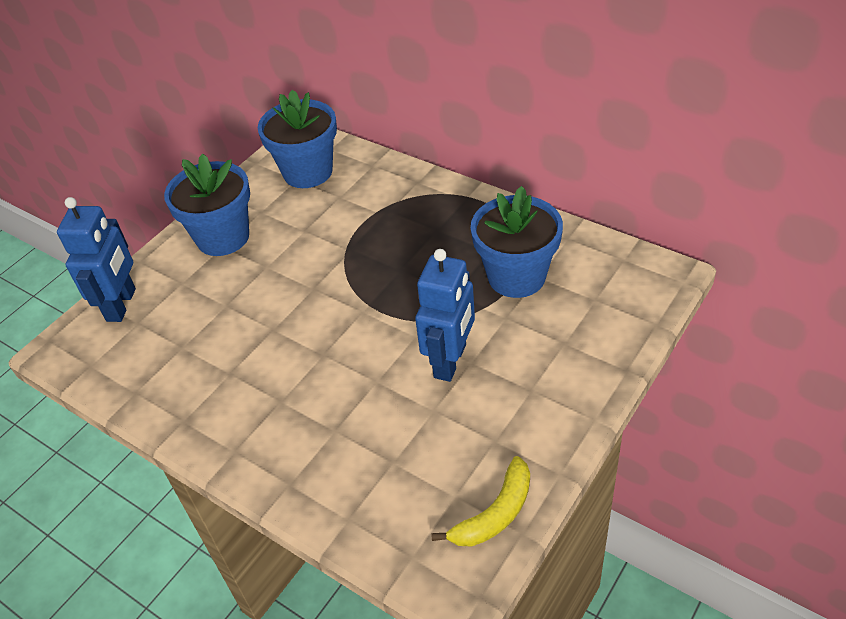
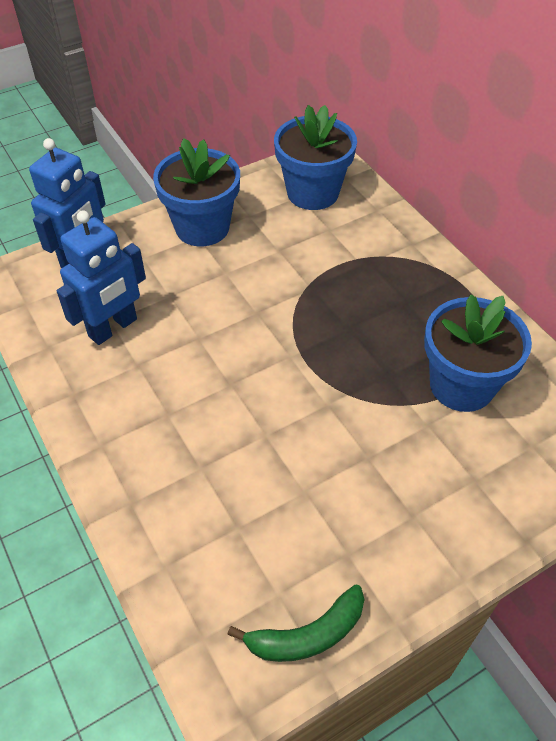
camera: 20 degrees right, 5 degrees up
blue robot [415,249,475,382] -> blue robot moved to [57,210,146,345]
yellow banana [431,456,530,547] -> green banana [227,585,365,662]

